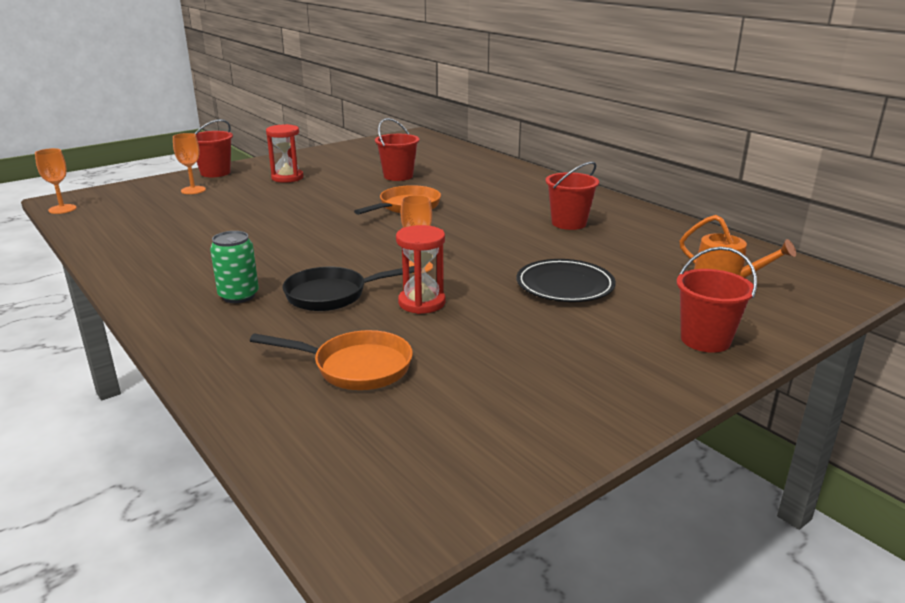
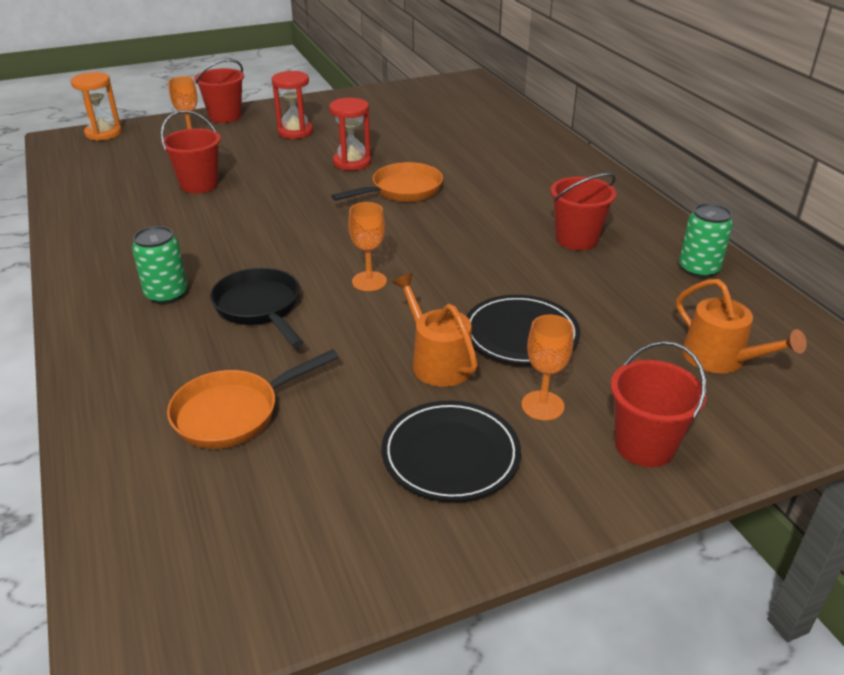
camera: 15 degrees right, 10 degrees up
orange goblet [35,148,77,214] -> orange goblet moved to [521,315,574,421]
orange pan [250,330,413,390] -> orange pan turned 120 degrees clockwise [167,349,339,449]
black pan [283,266,414,311] -> black pan turned 60 degrees clockwise [210,268,304,348]
red bucket [375,118,420,181] -> red bucket moved to [161,110,221,194]
red hourglass [396,225,445,314] -> red hourglass moved to [329,98,371,171]
none -> orange hourglass [71,72,122,141]
none -> black plate [382,401,521,502]
none -> orange watering can [392,273,478,387]
none -> green can [679,203,733,278]

